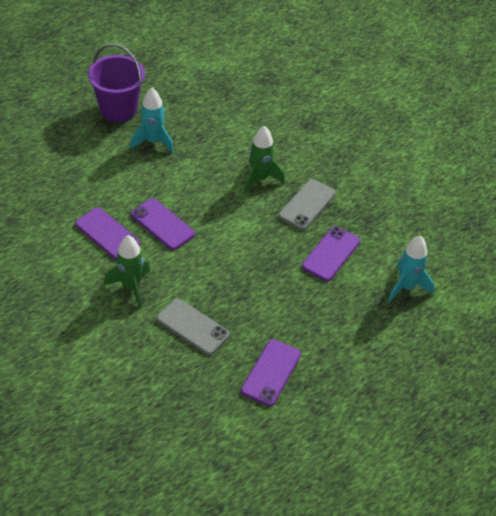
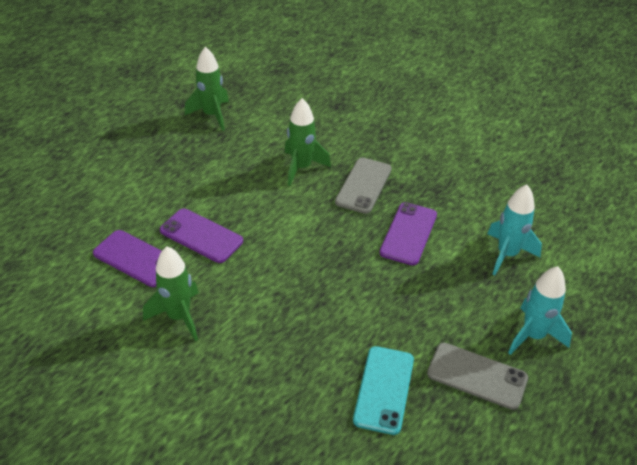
camera: 10 degrees left, 5 degrees down
purple bucket [88,43,145,122] -> none
turquoise rocket [130,88,174,153] -> turquoise rocket moved to [508,266,572,355]
grey phone [157,298,230,355] -> grey phone moved to [427,343,528,410]
purple phone [241,339,301,406] -> turquoise phone [353,346,414,435]
none -> green rocket [185,47,229,131]

